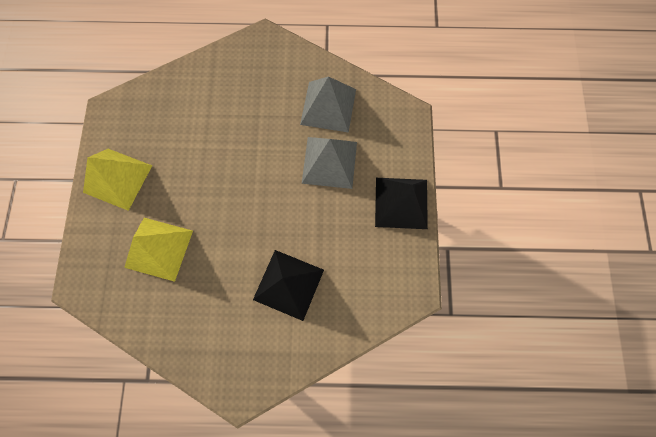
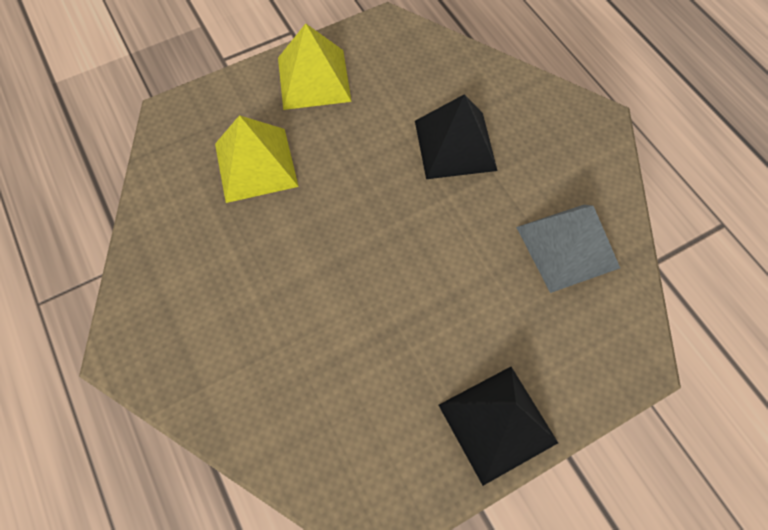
camera: 60 degrees right, 10 degrees down
black pyramid [253,250,324,321] -> black pyramid moved to [415,94,498,179]
grey pyramid [302,137,357,189] -> none

